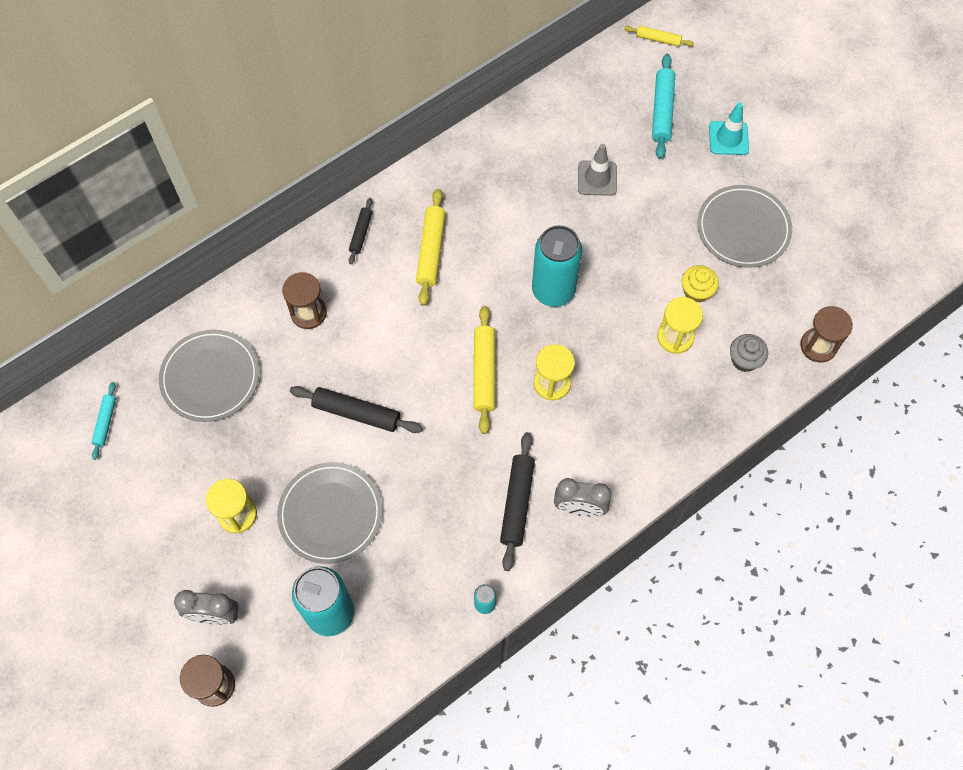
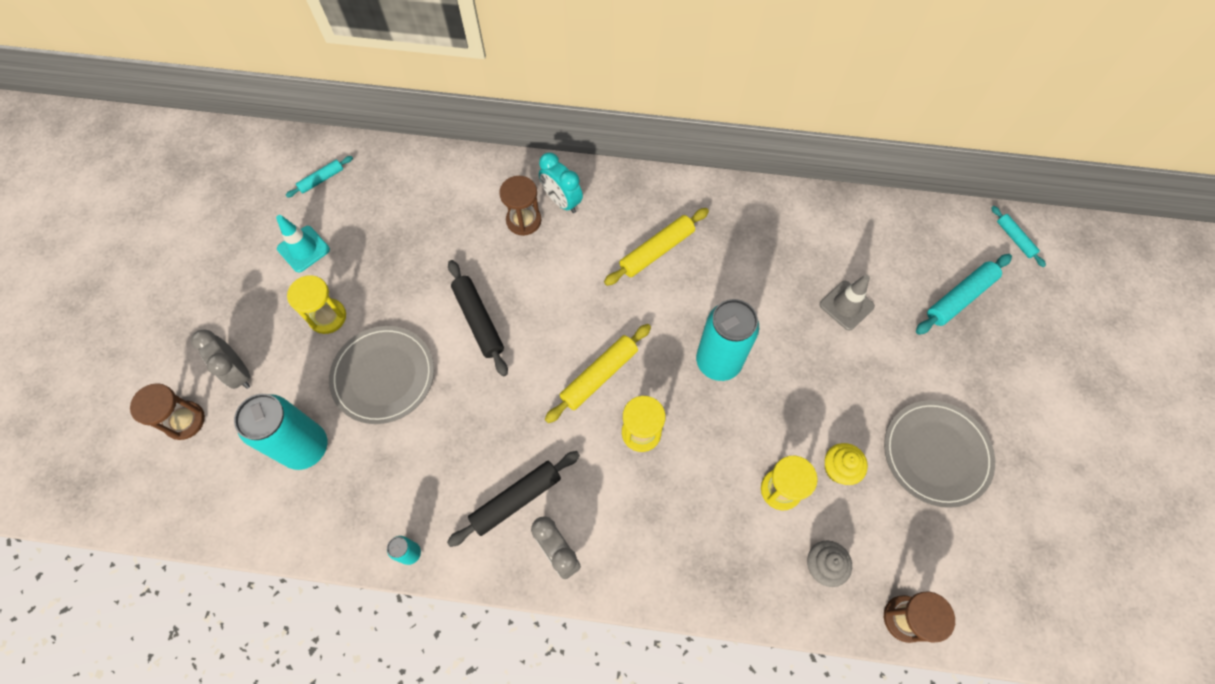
camera: 45 degrees right, 0 degrees up
grey plate [159,330,259,422] -> none
black rolling pin [349,198,373,265] -> none
yellow rolling pin [624,26,694,47] -> turquoise rolling pin [991,206,1046,267]
turquoise traffic cone [709,102,749,155] -> turquoise traffic cone moved to [276,215,330,273]
none -> turquoise clock [539,153,583,213]

